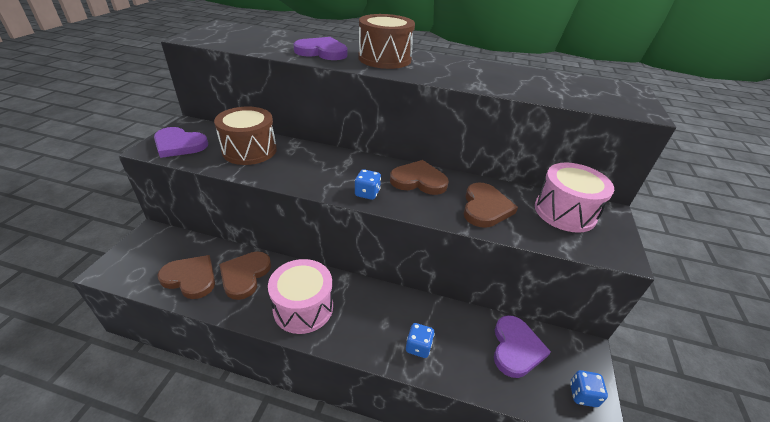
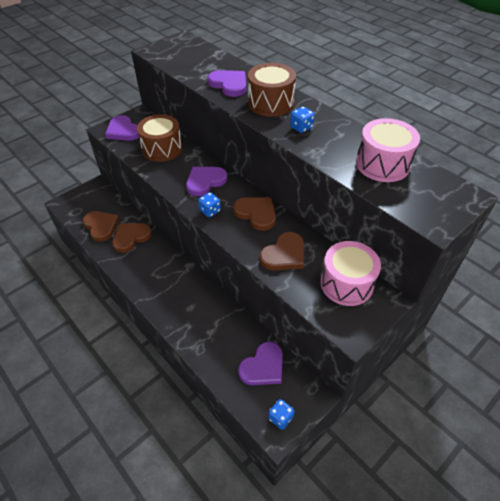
camera: 35 degrees right, 10 degrees up
pink drum [268,259,333,334] -> pink drum moved to [356,118,420,182]
blue dice [406,323,435,358] -> blue dice moved to [290,106,315,133]
none -> purple heart [186,167,227,196]

